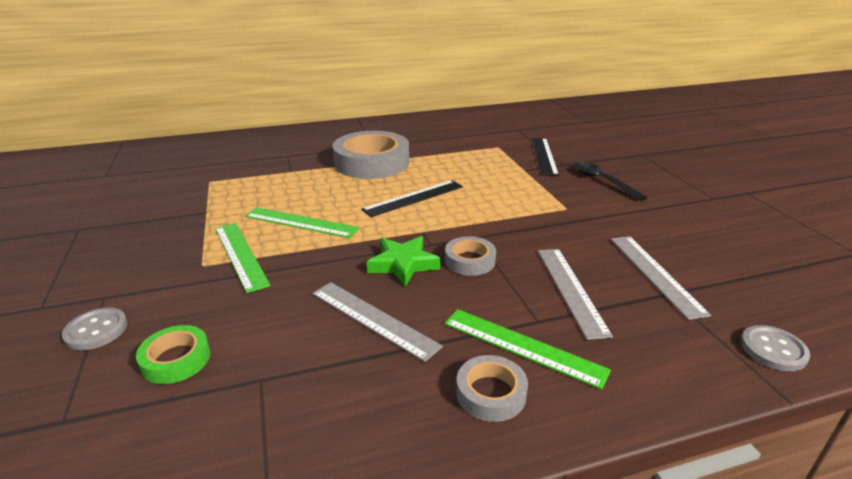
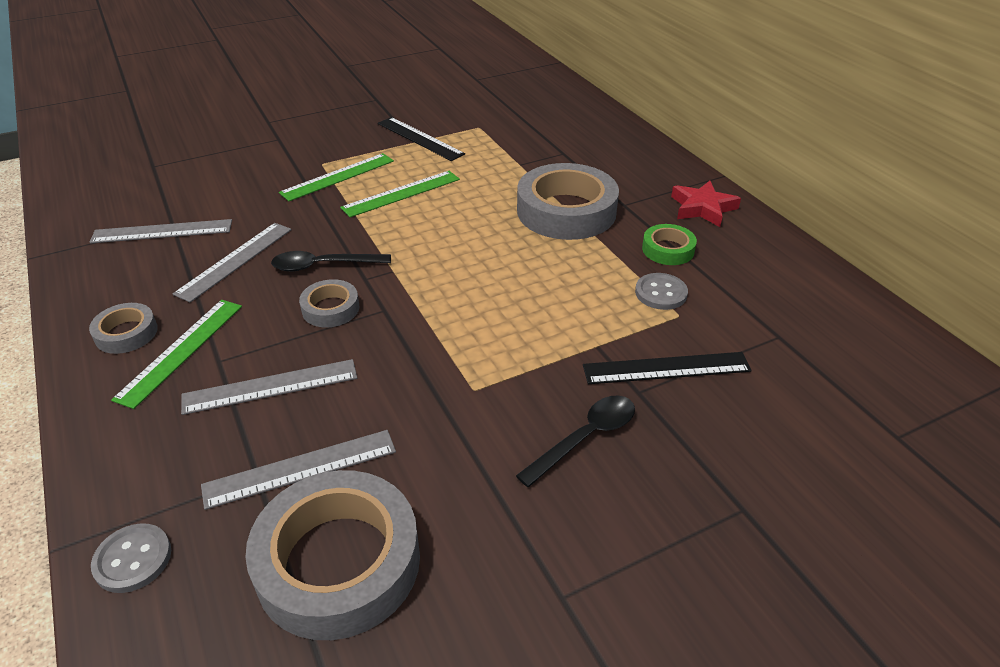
camera: 80 degrees right, 10 degrees up
grey button [62,308,127,350] -> grey button moved to [635,273,688,310]
green tape [136,325,210,384] -> green tape moved to [642,224,697,265]
green ruler [245,207,359,238] -> green ruler turned 45 degrees clockwise [340,171,460,217]
black ruler [361,180,463,217] -> black ruler moved to [378,117,465,161]
green star [367,236,440,287] -> black spoon [271,251,391,271]
none -> grey ruler [89,219,232,243]
none -> grey tape [245,470,420,640]
none -> red star [671,181,741,227]

